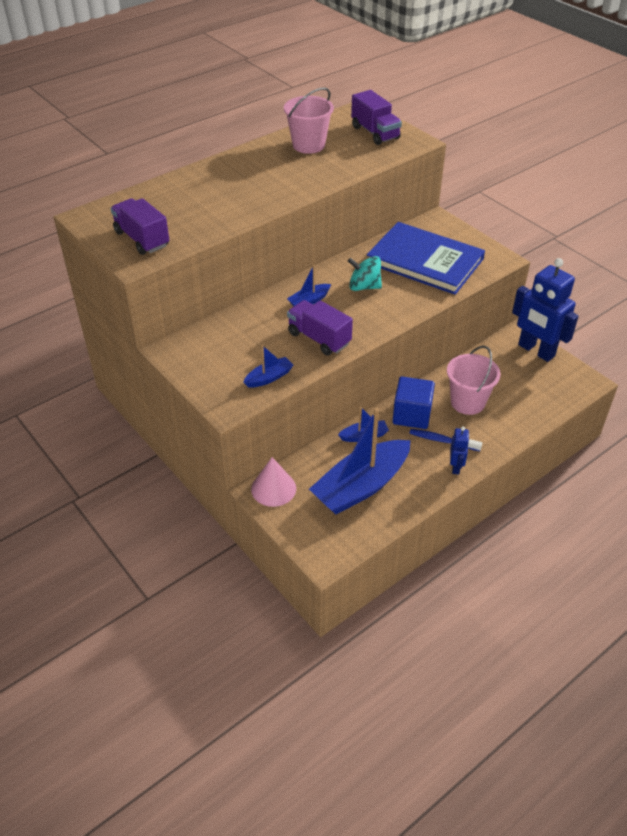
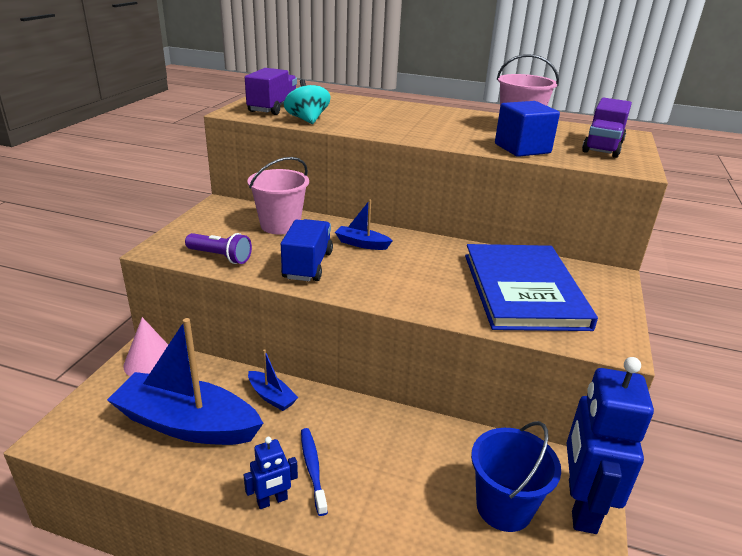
camera: 55 degrees right, 15 degrees down
blue boat [244,345,293,388] -> purple flashlight [185,233,252,264]
purple truck [287,300,353,356] -> blue truck [281,219,333,281]
turquoise spinning top [348,256,382,291] -> turquoise spinning top moved to [284,79,331,124]
blue cube [392,377,435,429] -> blue cube moved to [495,101,560,157]
pink bucket [447,345,501,415] -> pink bucket moved to [247,157,309,234]
none -> blue bucket [471,421,561,532]

